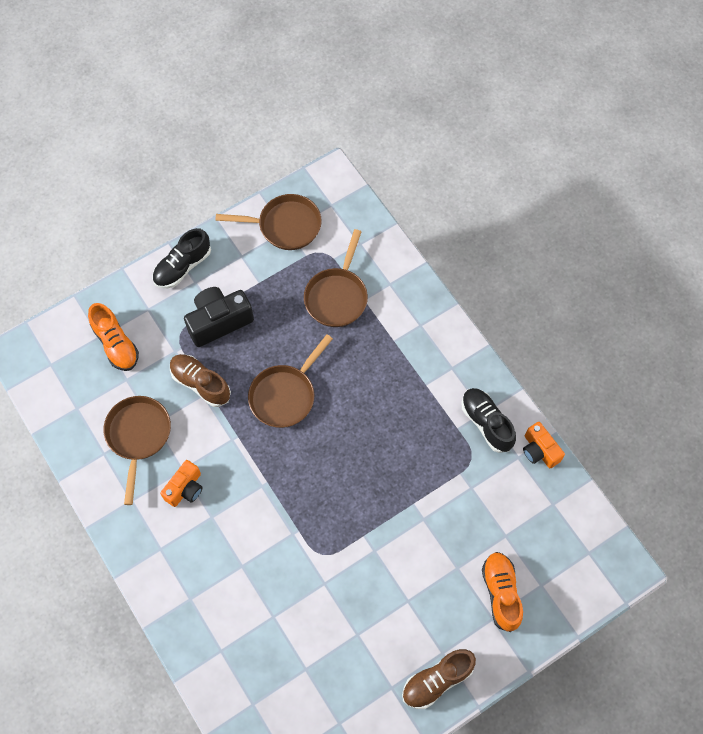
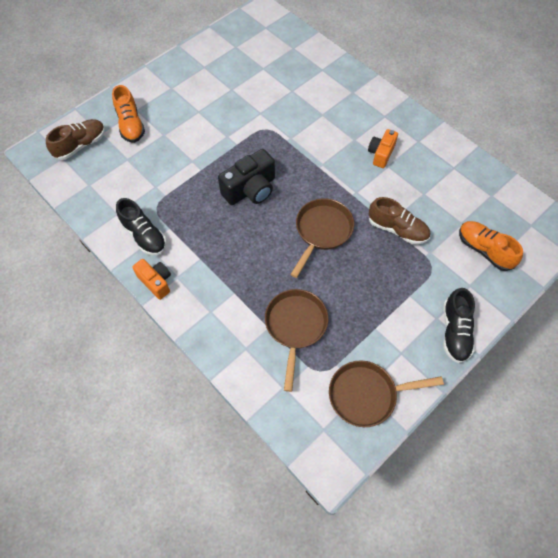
camera: 170 degrees right, 5 degrees down
brown pan [103,396,171,505] -> none
black shoe [152,228,211,288] -> black shoe turned 150 degrees clockwise [443,288,475,363]
black camera [184,287,254,347] -> black camera moved to [218,149,275,205]
brown shoe [402,649,476,709] -> brown shoe moved to [46,119,105,160]
orange camera [523,422,565,468] -> orange camera moved to [132,259,171,300]

